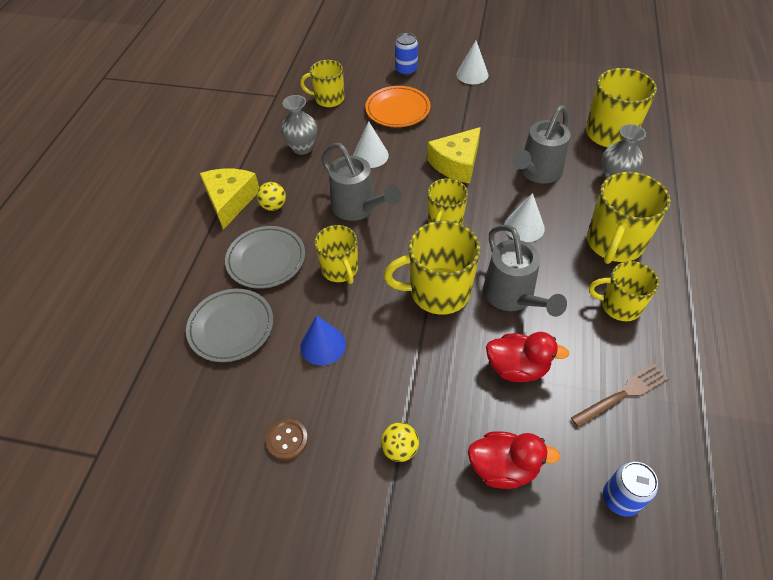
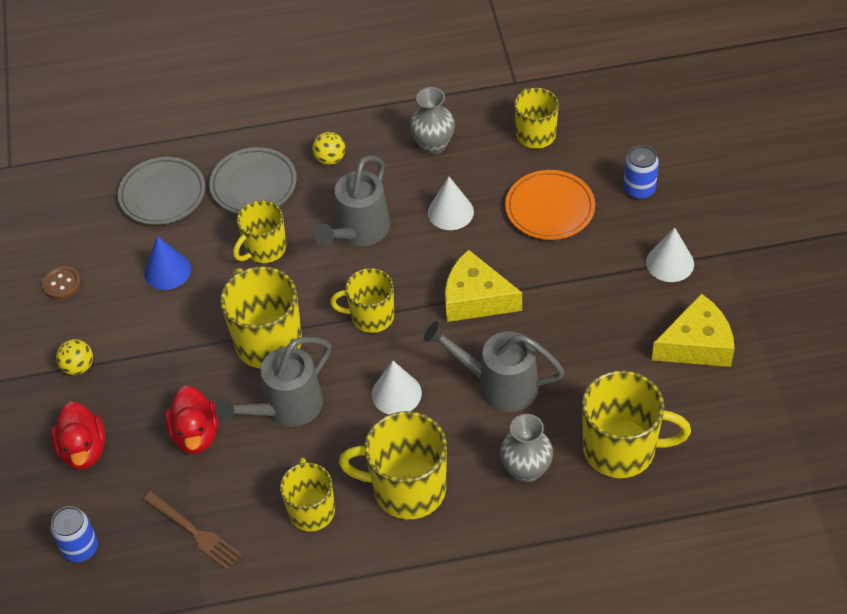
camera: 70 degrees right, 0 degrees up
yellow cheese [200,169,259,230] -> yellow cheese moved to [652,293,735,367]

